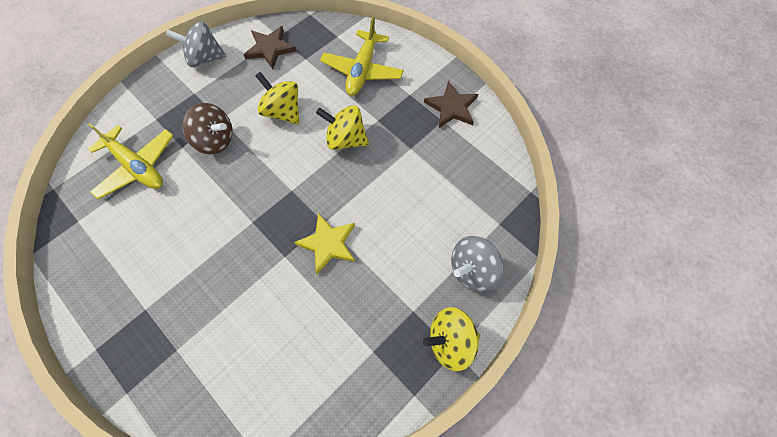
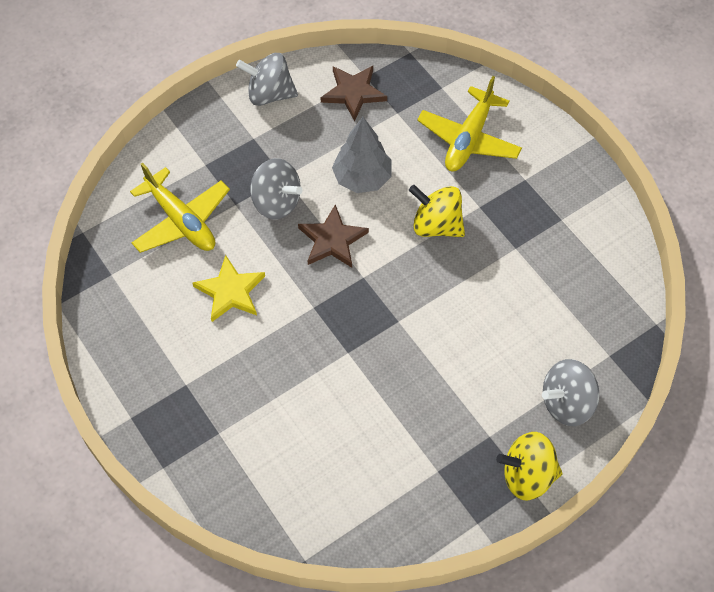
camera: 10 degrees right, 5 degrees down
brown spinning top [183,103,232,154] -> grey spinning top [250,158,302,220]
yellow spinning top [256,72,299,124] -> grey tree [332,117,392,193]
yellow star [294,213,355,274] -> yellow star moved to [192,255,265,322]
brown star [424,81,478,128] -> brown star moved to [298,204,369,268]

